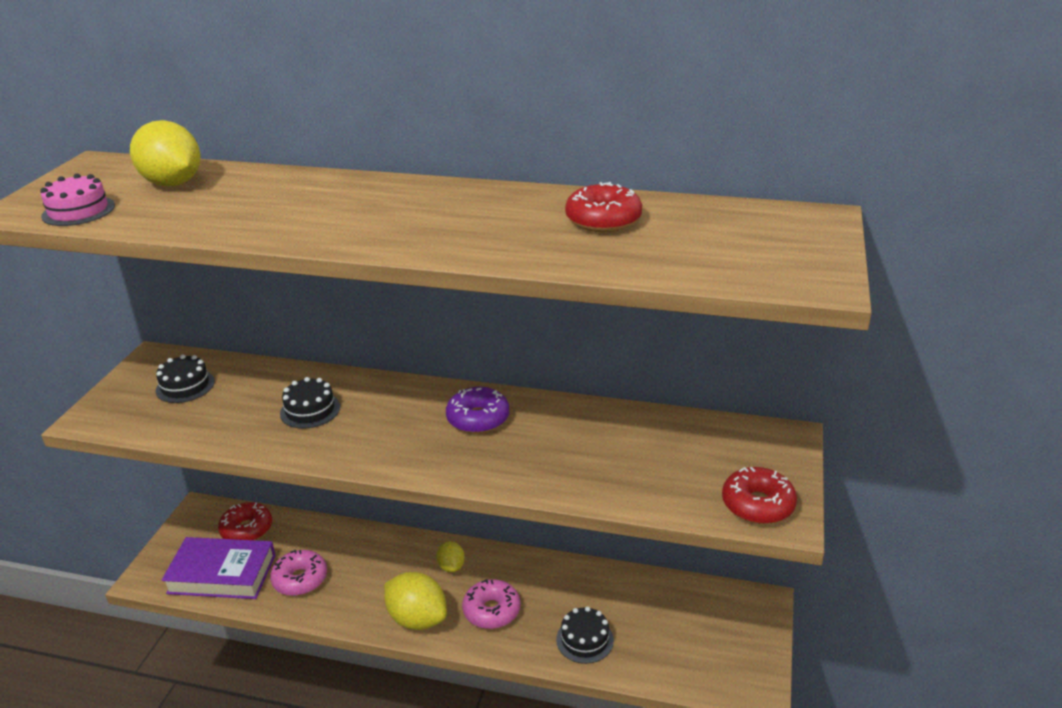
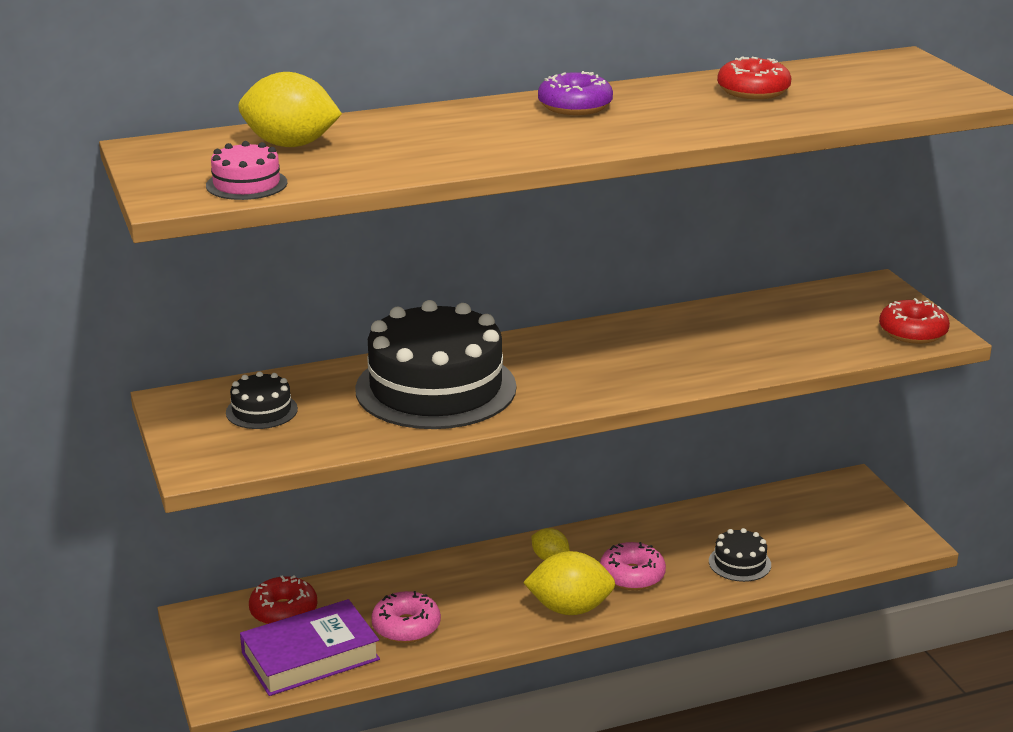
camera: 35 degrees left, 5 degrees down
black cake [280,377,340,429] -> black cake [355,300,516,429], size x2.31
purple donut [446,387,509,434] -> purple donut moved to [538,71,613,115]

